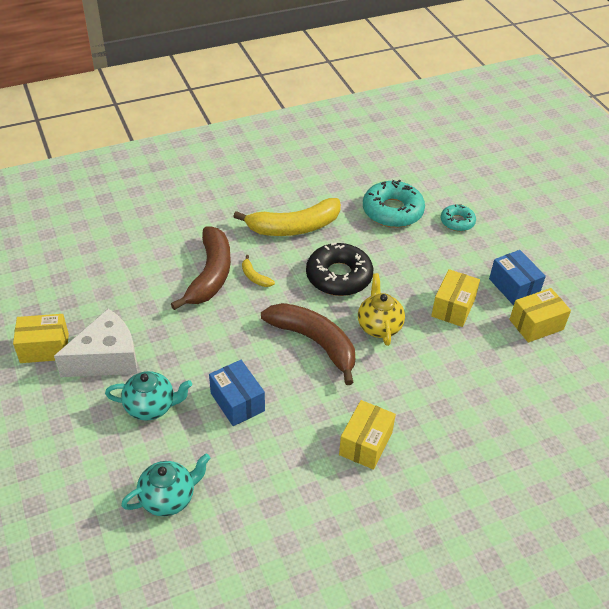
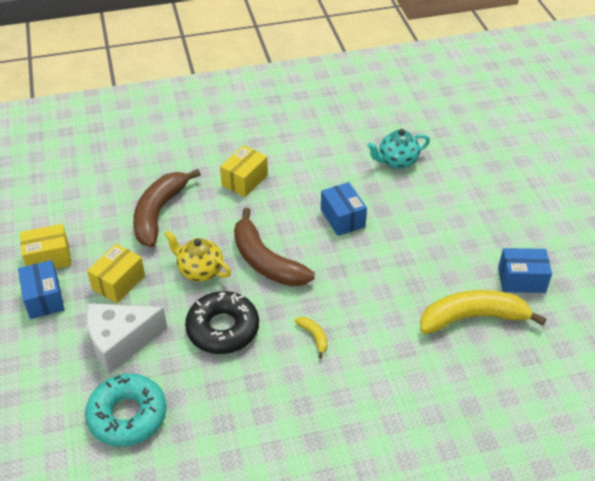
camera: 170 degrees left, 0 degrees up
yellow box [13,314,69,363] -> blue box [498,248,552,293]
white cheese [54,309,138,377] -> white cheese moved to [86,303,167,374]
turquoise teapot [105,371,192,421] -> none
brown banana [171,227,231,310] -> brown banana moved to [133,169,201,247]
yellow banana [233,198,341,236] -> yellow banana moved to [420,290,546,334]
yellow teapot [358,273,405,346] -> yellow teapot turned 120 degrees clockwise [164,230,231,282]
turquoise donut [441,204,476,231] -> none

